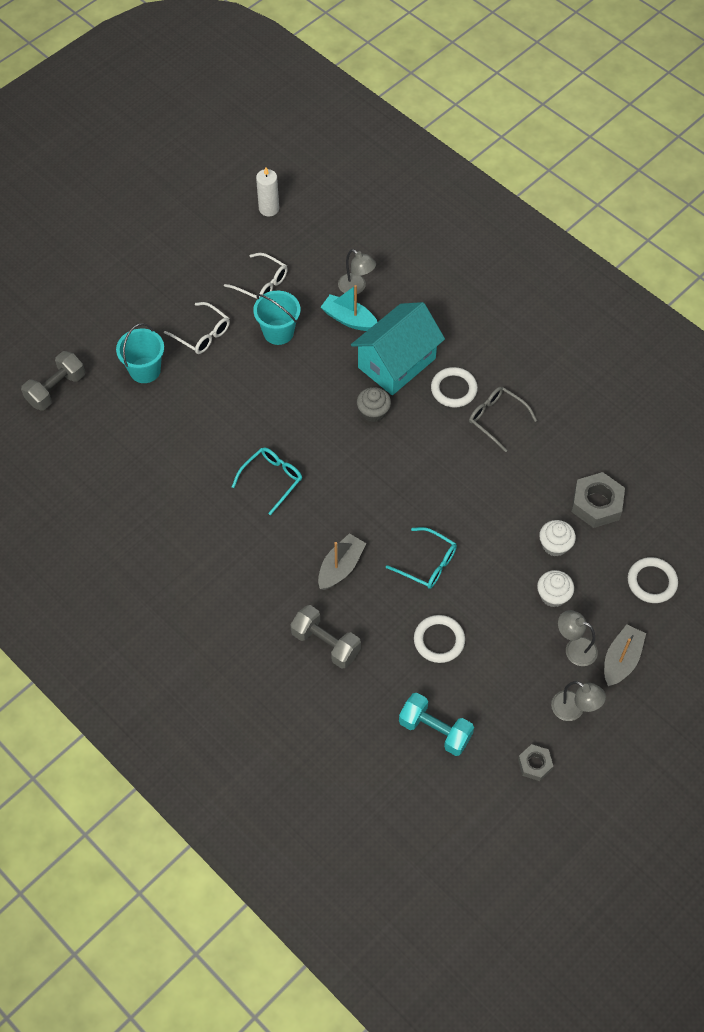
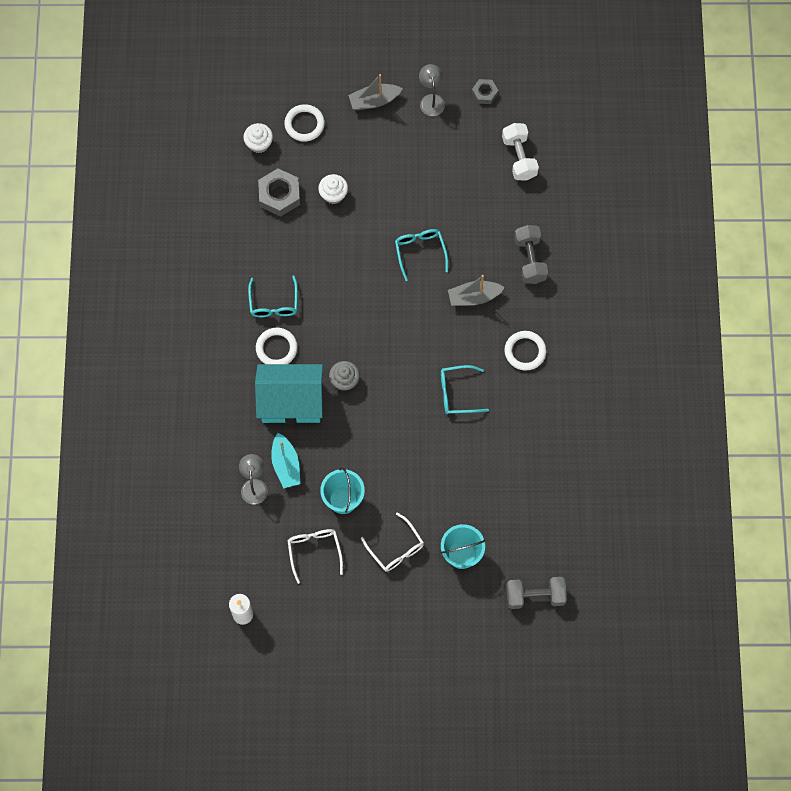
camera: 135 degrees left, 10 degrees up
white glasses [164,302,230,354] -> white glasses turned 150 degrees clockwise [361,513,424,572]
turquoise dumbbell [399,693,474,756] -> white dumbbell [502,123,539,181]
white ring [414,615,465,663] -> white ring moved to [504,331,546,371]
grey glasses [469,387,537,452] -> turquoise glasses [248,276,298,317]
white cupcake [537,570,574,607] -> white cupcake moved to [243,123,273,153]
grey lamp [558,610,598,666] -> none

